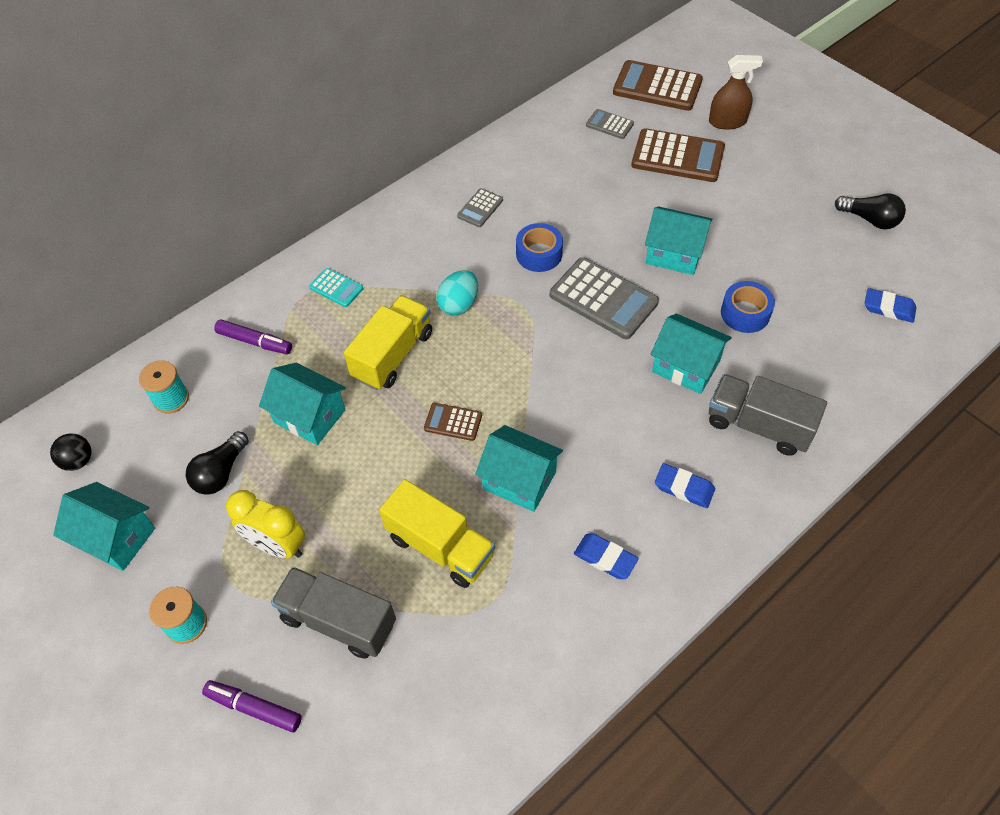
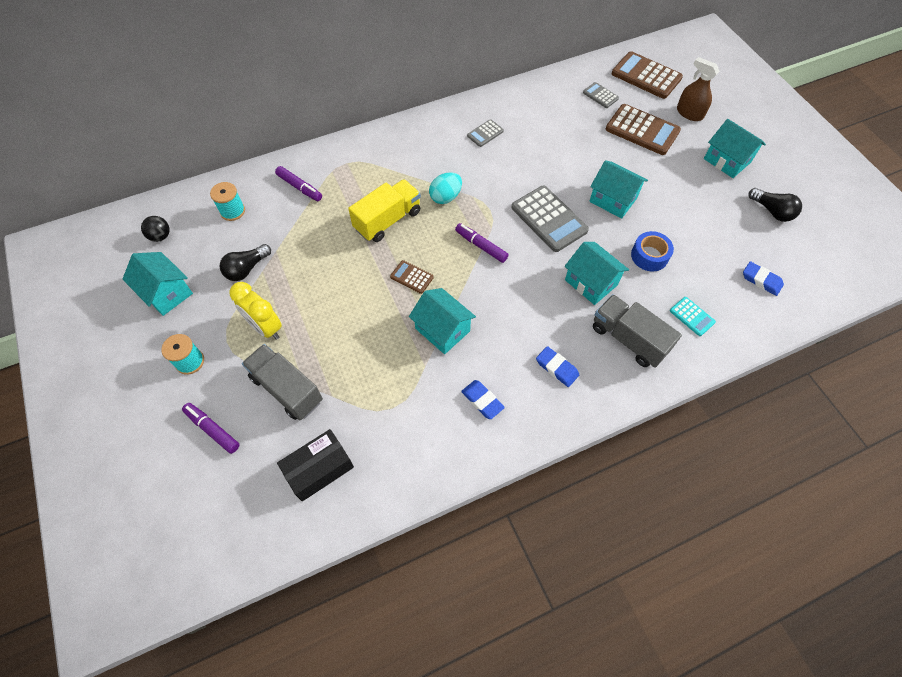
camera: 15 degrees right, 5 degrees up
turquoise house [259,363,346,445] -> turquoise house moved to [704,119,766,178]
turquoise calculator [309,268,363,307] -> turquoise calculator moved to [670,297,716,336]
yellow truck [379,479,495,588] -> none
blue tape [516,223,563,272] -> none
brown spray bottle [709,55,763,130] -> brown spray bottle turned 150 degrees counterclockwise [677,57,720,121]
none -> black box [277,429,354,501]
none -> purple marker [455,223,509,263]

